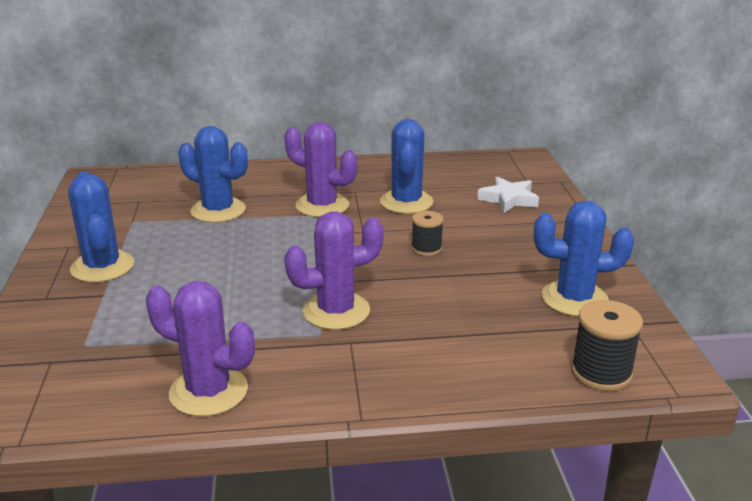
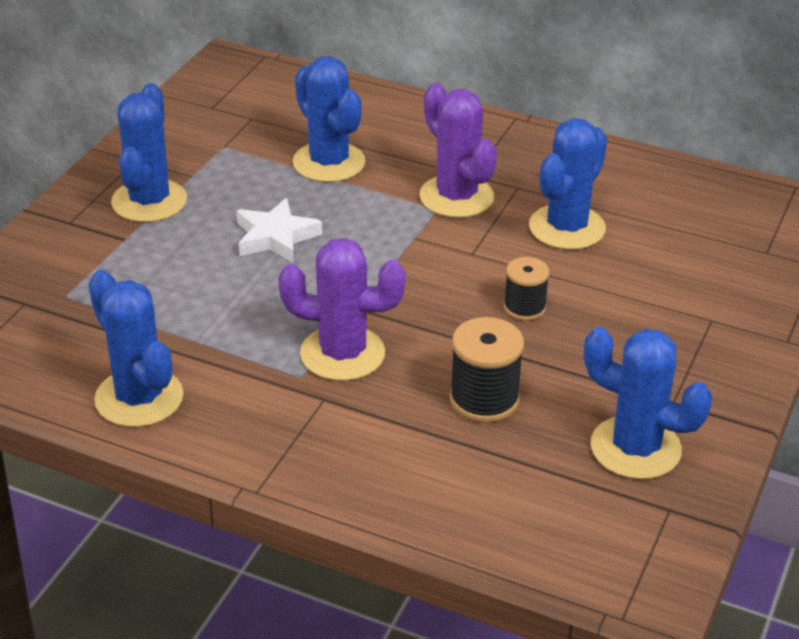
camera: 30 degrees right, 10 degrees up
purple cactus [146,281,255,417] -> blue cactus [88,270,184,427]
white star [477,177,539,213] -> white star moved to [237,198,322,263]
black spool [571,300,643,391] -> black spool moved to [450,317,524,423]

